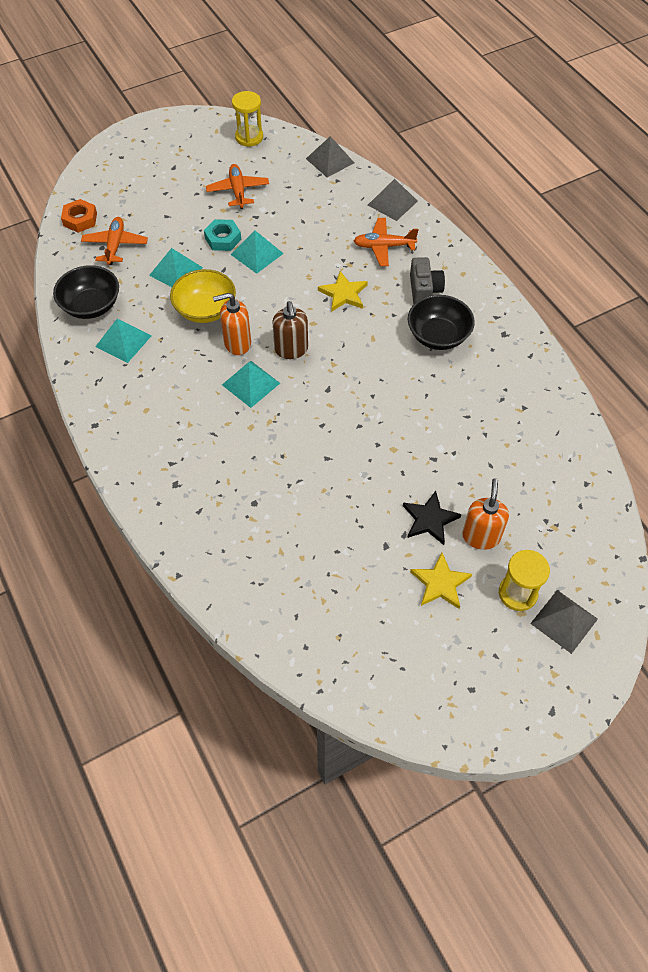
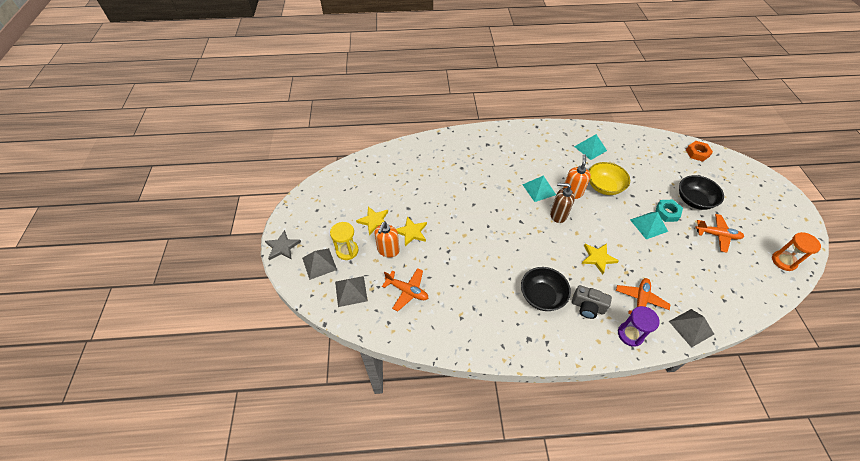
camera: 115 degrees right, 5 degrees down
black bowl [53,265,119,319] -> black bowl moved to [679,175,724,210]
orange plane [81,217,148,265] -> orange plane moved to [382,268,428,311]
turquoise pyramid [149,248,203,287] -> none
yellow hourglass [232,91,263,147] -> orange hourglass [772,232,821,271]
grey pyramid [306,136,354,177] -> grey pyramid moved to [335,276,368,307]
black star [403,491,462,545] -> yellow star [396,217,427,246]
orange soap dispenser [462,478,509,550] -> orange soap dispenser turned 75 degrees clockwise [375,222,400,258]
none -> grey star [265,230,301,260]
none -> purple hourglass [618,306,660,347]

